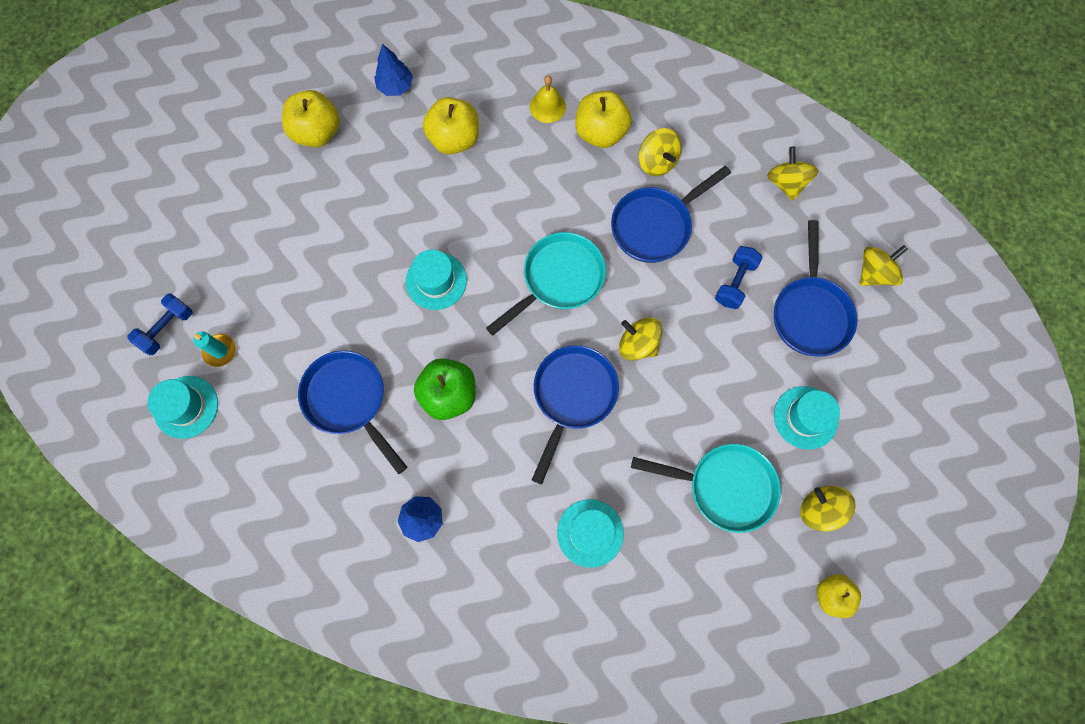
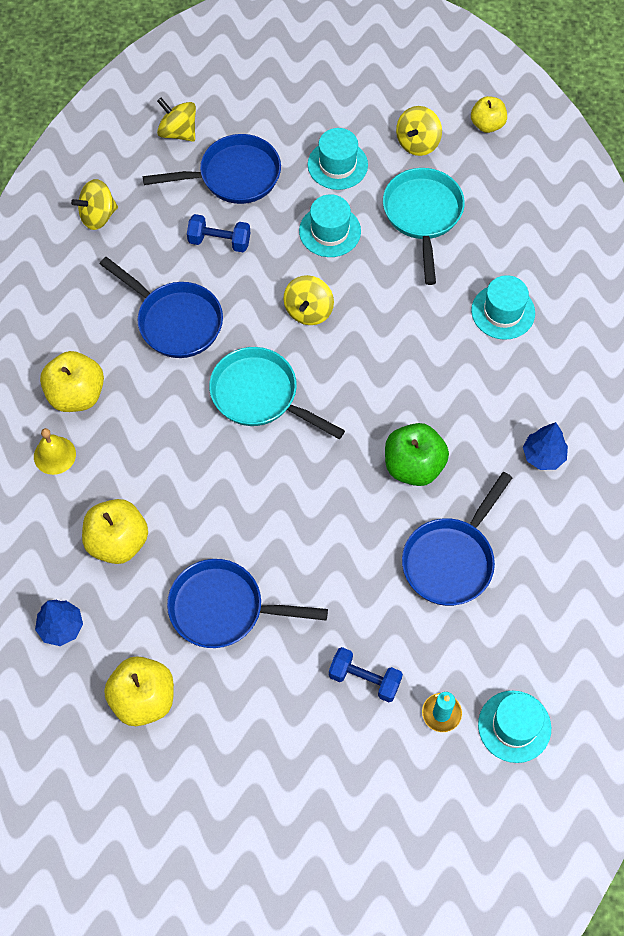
camera: 105 degrees left, 10 degrees down
blue dumbbell [127,293,193,355] -> blue dumbbell moved to [329,647,403,702]
turquoise hat [406,250,467,310] -> turquoise hat moved to [299,194,361,257]
blue pan [532,345,619,484] -> blue pan moved to [167,559,328,648]
yellow spinning top [639,128,682,176] -> none

